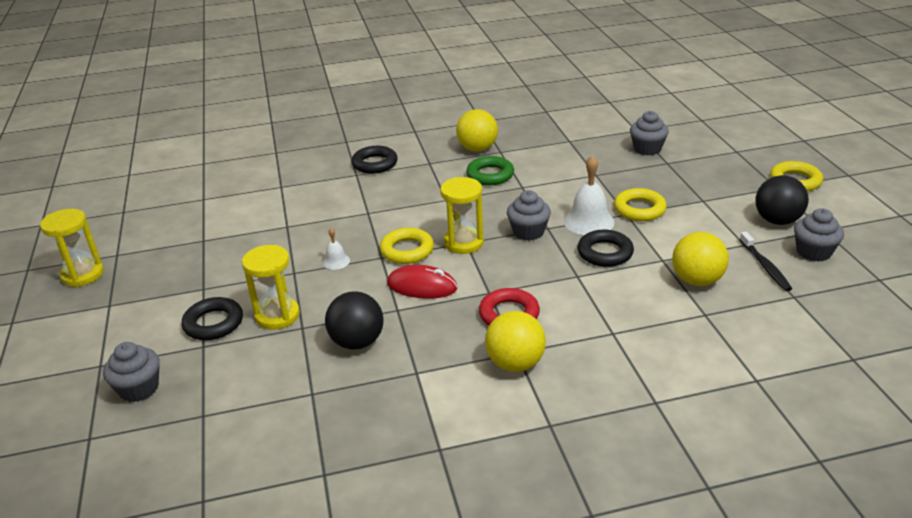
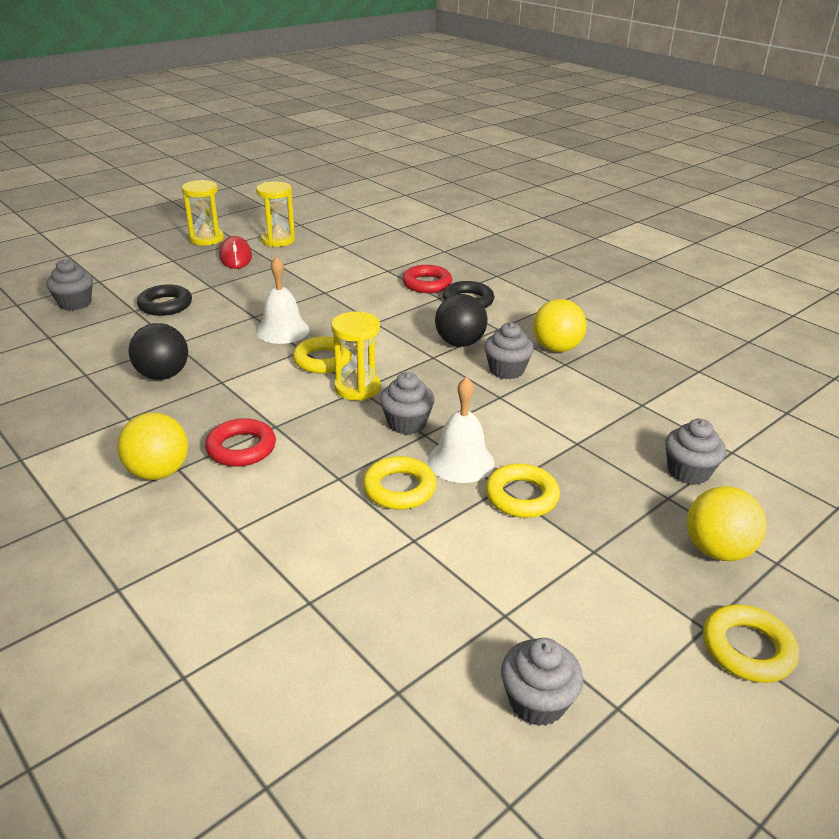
camera: 60 degrees right, 0 degrees up
yellow hourglass [242,245,300,330] -> yellow hourglass moved to [256,181,295,247]
white bell [323,228,350,270] -> white bell [256,257,309,344], size x1.92
red mouse [387,265,457,299] -> red mouse moved to [219,236,252,269]
green ring [466,156,514,185] -> grey cupcake [484,322,534,379]
black ring [577,230,634,267] -> yellow ring [363,456,436,510]
yellow ball [672,232,729,286] -> yellow ball moved to [687,486,767,561]
black toothbrush [740,232,792,291] -> none
black ball [755,175,809,225] -> black ball moved to [435,294,487,347]
none -> red ring [402,265,452,293]

